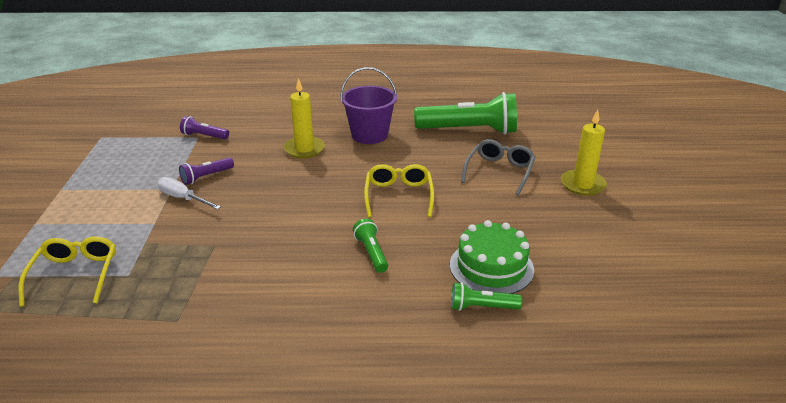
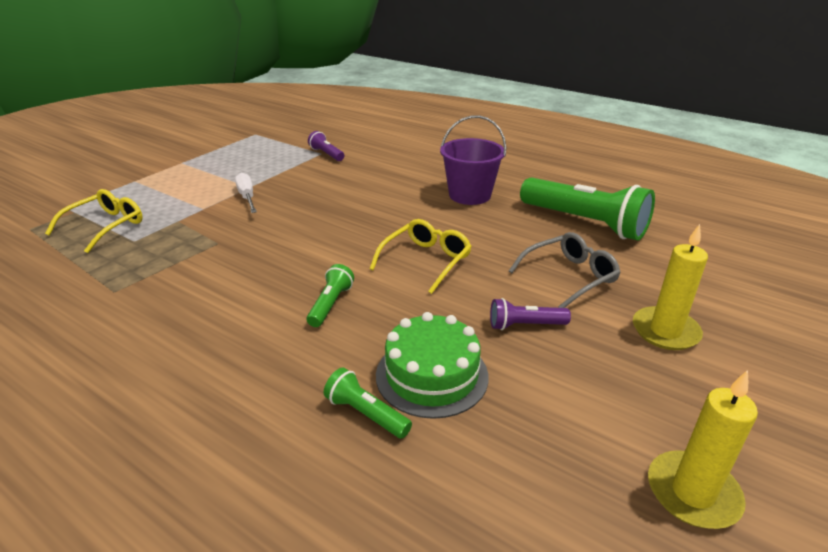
camera: 35 degrees right, 0 degrees up
purple flashlight [179,157,234,185] -> purple flashlight moved to [490,298,571,330]
yellow candle [284,78,325,159] -> yellow candle moved to [648,370,758,529]

